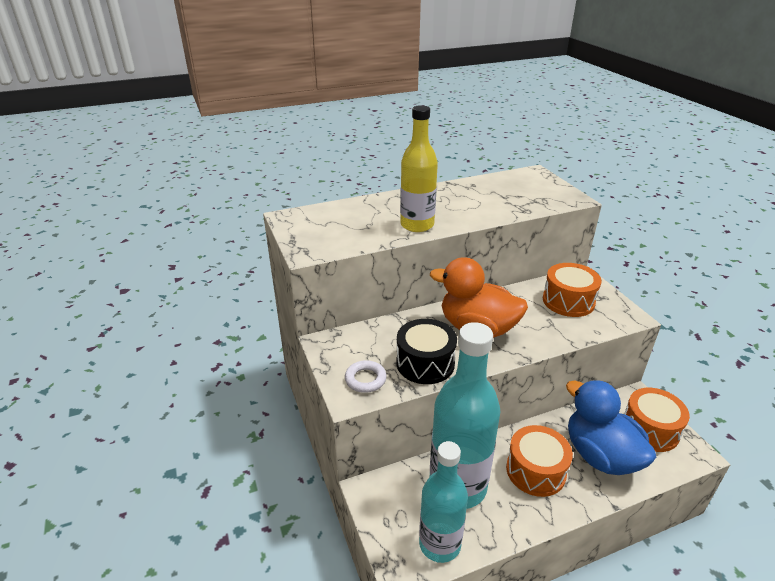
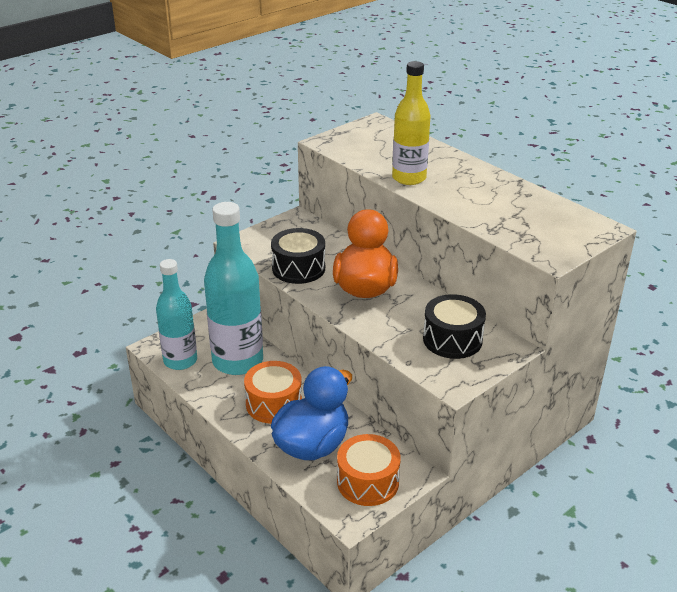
camera: 70 degrees right, 0 degrees up
white ring [345,360,387,393] -> none
orange drum [543,263,602,317] -> black drum [423,294,486,359]

